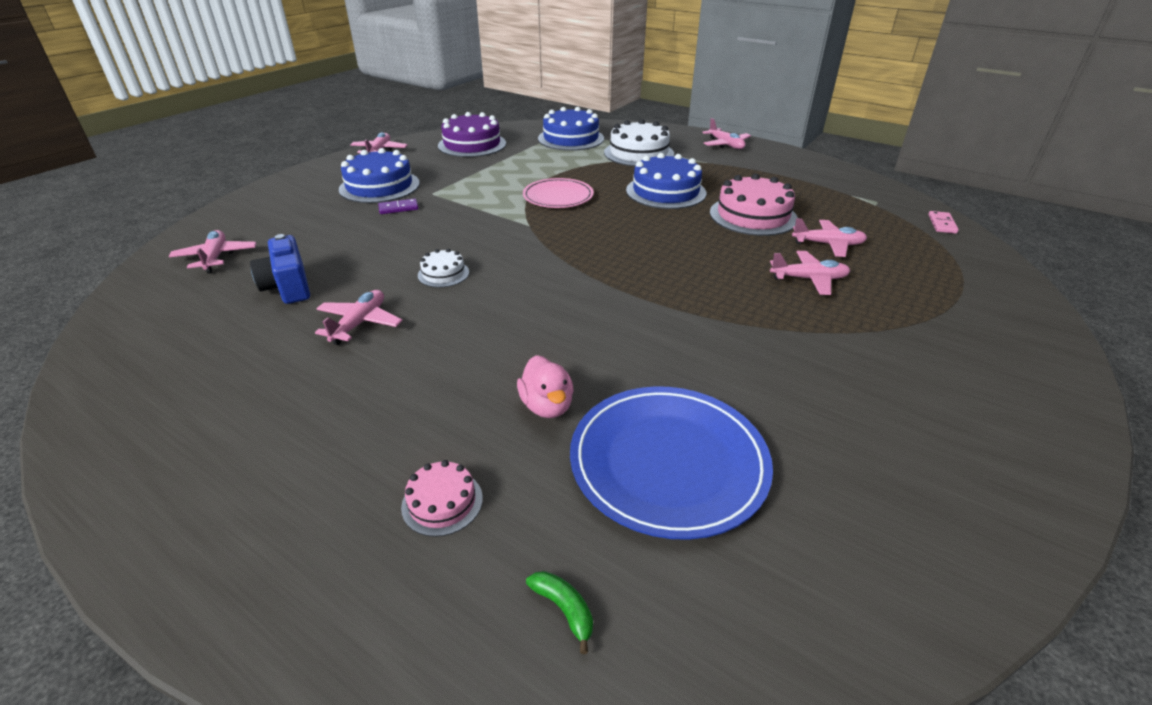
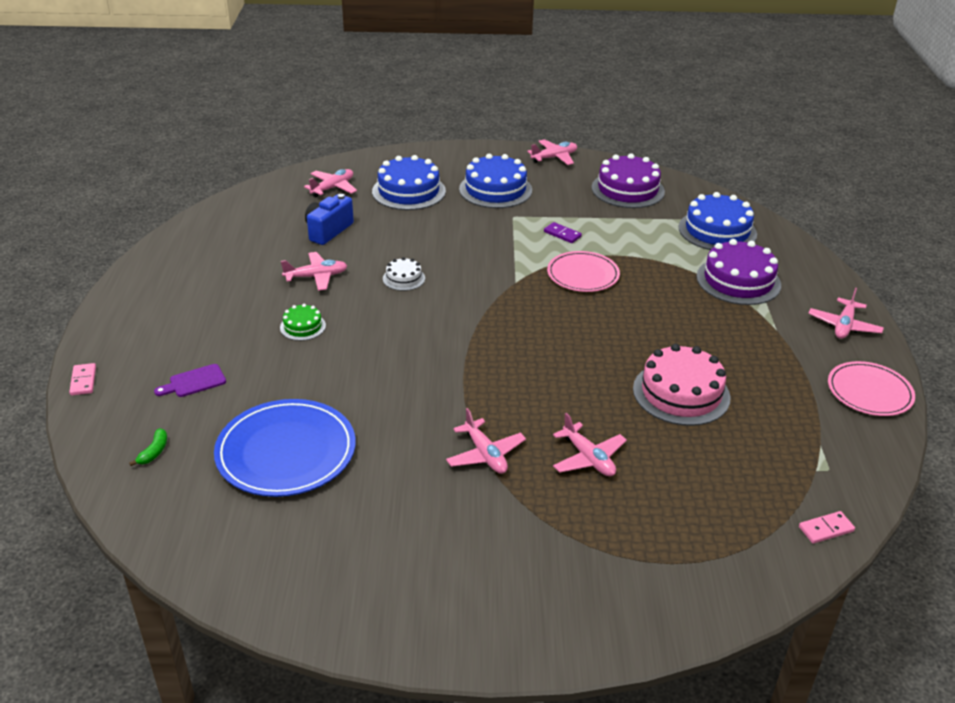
camera: 55 degrees right, 0 degrees up
purple domino [378,199,418,214] -> purple domino moved to [544,222,582,243]
pink cake [401,460,483,537] -> purple cutting board [154,364,226,397]
pink duck [517,355,574,418] -> none
white cake [604,119,674,166] -> purple cake [696,239,781,305]
blue cake [626,153,707,209] -> blue cake moved to [372,155,446,210]
pink plane [792,218,867,257] -> pink plane moved to [446,408,526,474]
none -> pink domino [69,363,96,395]
none -> green cake [280,304,326,341]
none -> pink plate [828,361,915,416]

